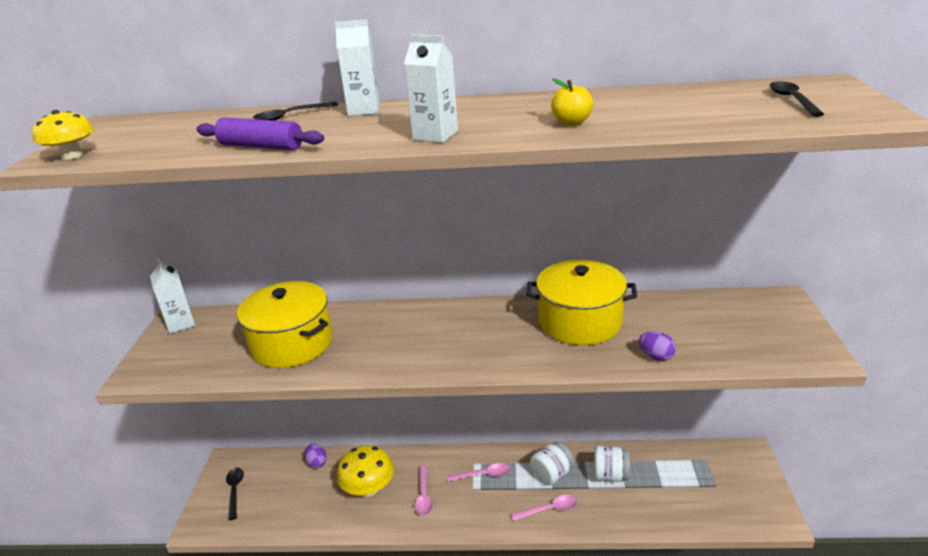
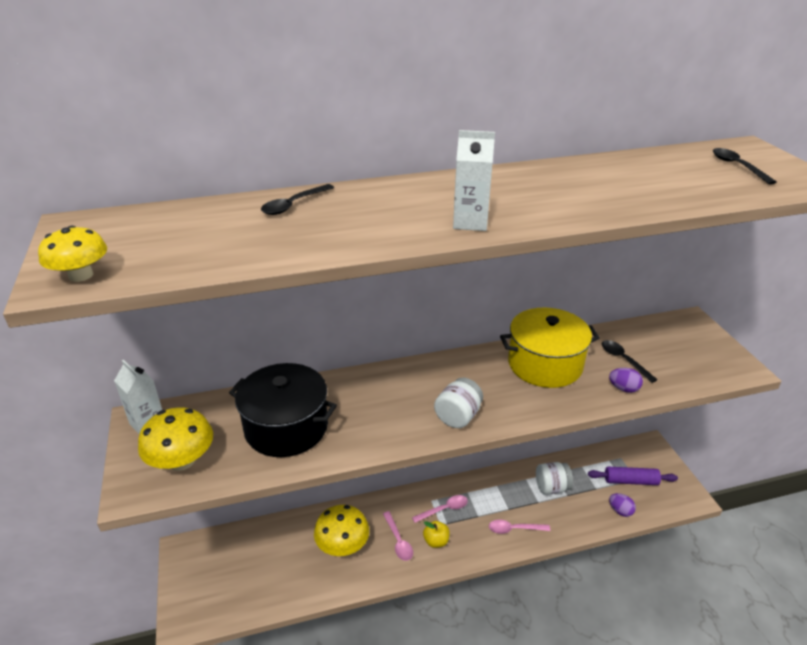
camera: 20 degrees left, 5 degrees up
purple rolling pin [196,117,324,150] -> purple rolling pin moved to [588,467,678,485]
black spoon [226,468,244,520] -> black spoon moved to [602,340,658,383]
yellow pot [237,281,332,368] -> black pot [229,363,337,457]
purple egg [304,444,327,468] -> purple egg moved to [609,493,636,517]
white carton [335,19,380,116] -> none
pink spoon [511,495,578,521] -> pink spoon turned 150 degrees counterclockwise [489,519,550,534]
white jar [530,442,574,485] -> white jar moved to [434,378,483,428]
yellow apple [551,78,593,126] -> yellow apple moved to [423,521,450,548]
none -> yellow mushroom [138,407,213,471]

